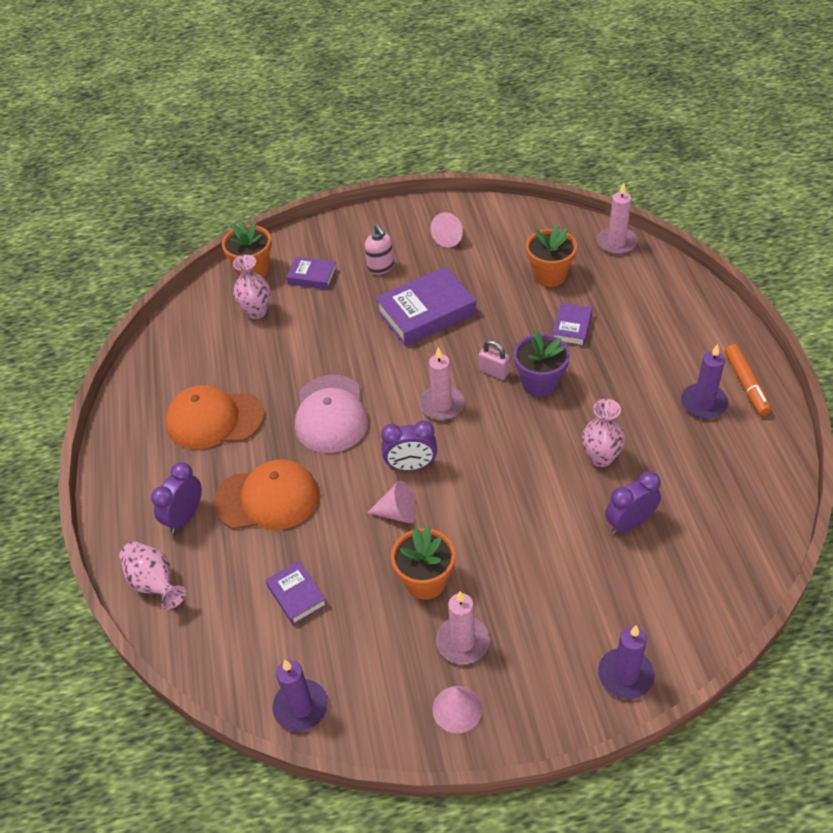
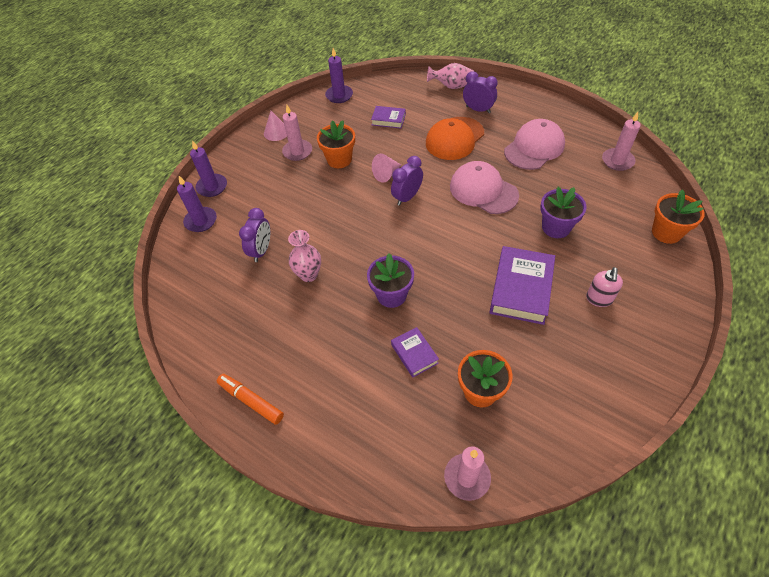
camera: 135 degrees right, 5 degrees up
purple clock [151,462,202,533] -> purple clock turned 45 degrees counterclockwise [463,71,498,113]
orange cap [166,385,264,450] -> pink cap [504,119,565,170]
pink vase [233,255,270,319] -> none
purple book [286,257,337,289] -> none
pink soap dispenser [365,224,394,275] -> pink soap dispenser turned 90 degrees counterclockwise [586,267,623,307]
pink candle [419,347,464,420] -> pink candle moved to [602,112,641,171]
pink cone [430,212,463,247] -> none
pink padlock [479,340,510,380] -> none
purple candle [681,344,728,419] -> purple candle moved to [177,176,217,232]
none -> purple flower pot [541,187,587,238]

